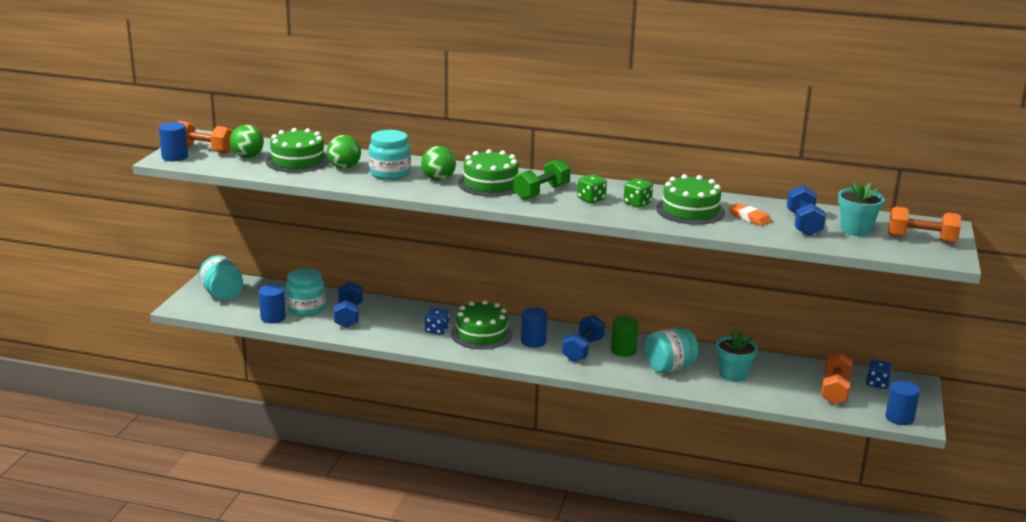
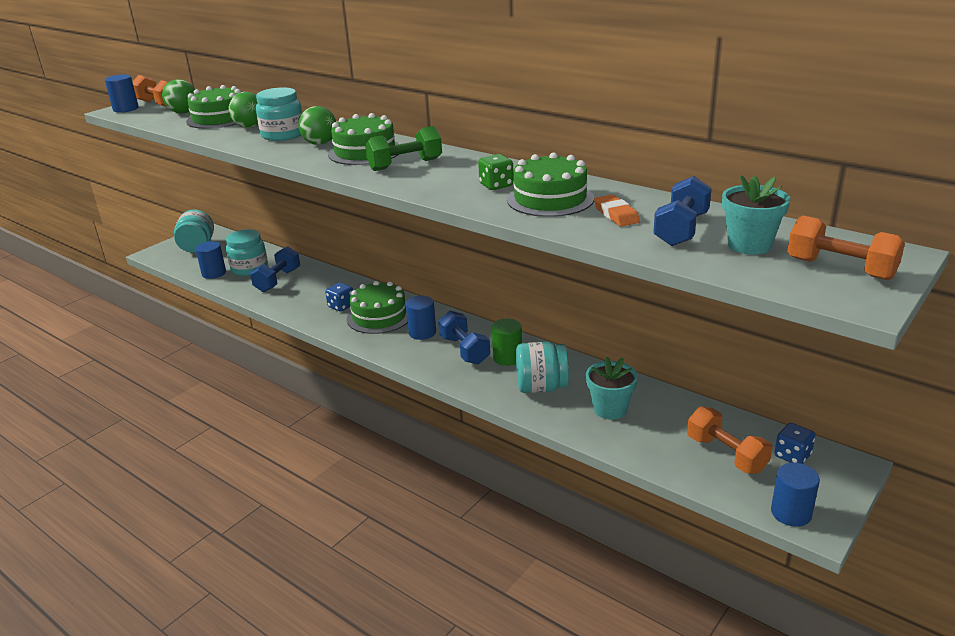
camera: 25 degrees right, 5 degrees up
blue dumbbell [562,315,605,362] -> blue dumbbell turned 75 degrees counterclockwise [438,311,490,364]
green dice [577,174,607,203] -> none
orange dumbbell [821,352,853,405] -> orange dumbbell turned 75 degrees counterclockwise [687,406,772,474]

